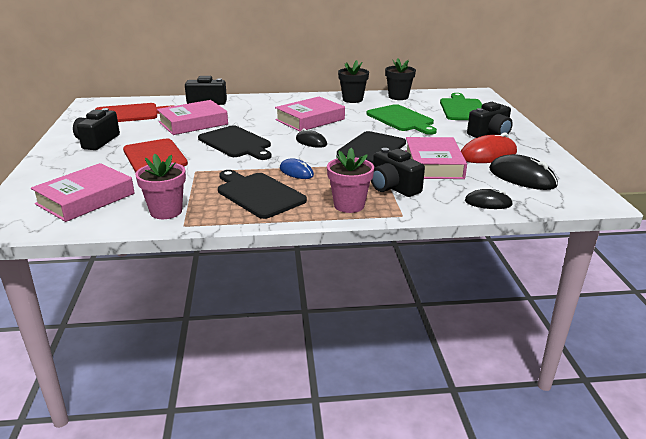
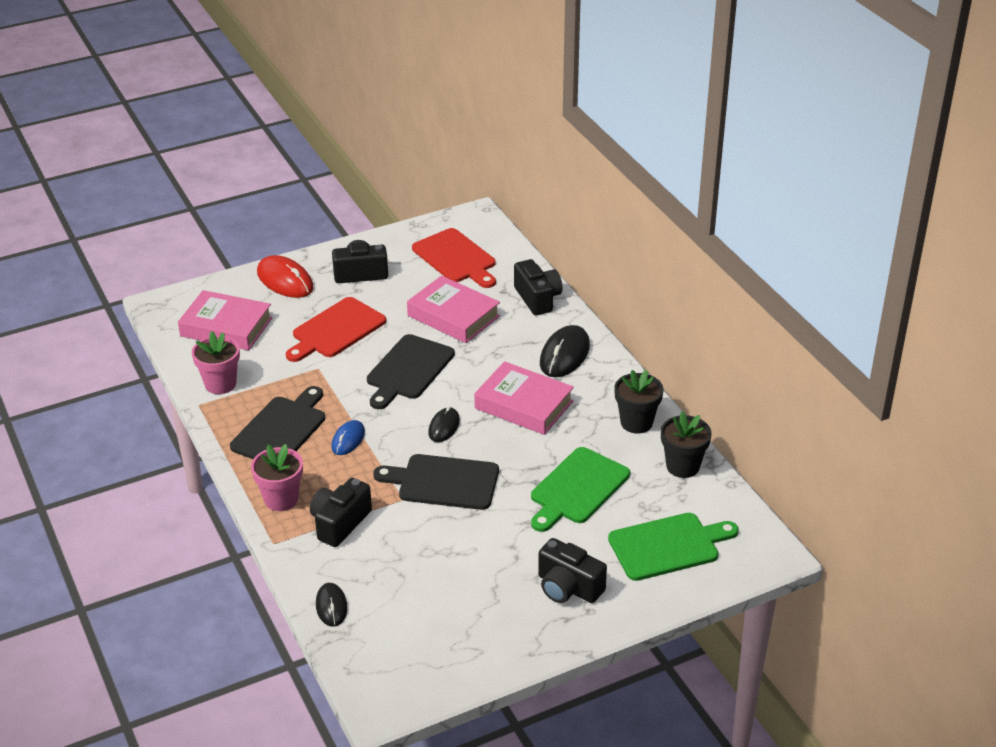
camera: 70 degrees right, 10 degrees up
pink book [405,137,467,179] -> none
red mouse [461,132,517,163] -> red mouse moved to [257,255,313,298]
black mouse [489,154,558,190] -> black mouse moved to [540,325,590,377]

